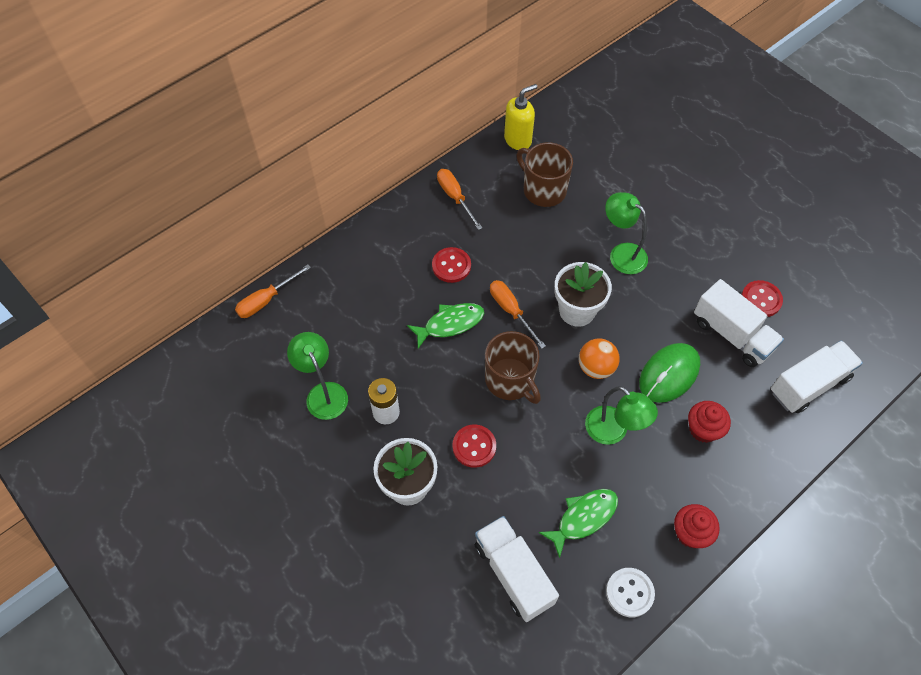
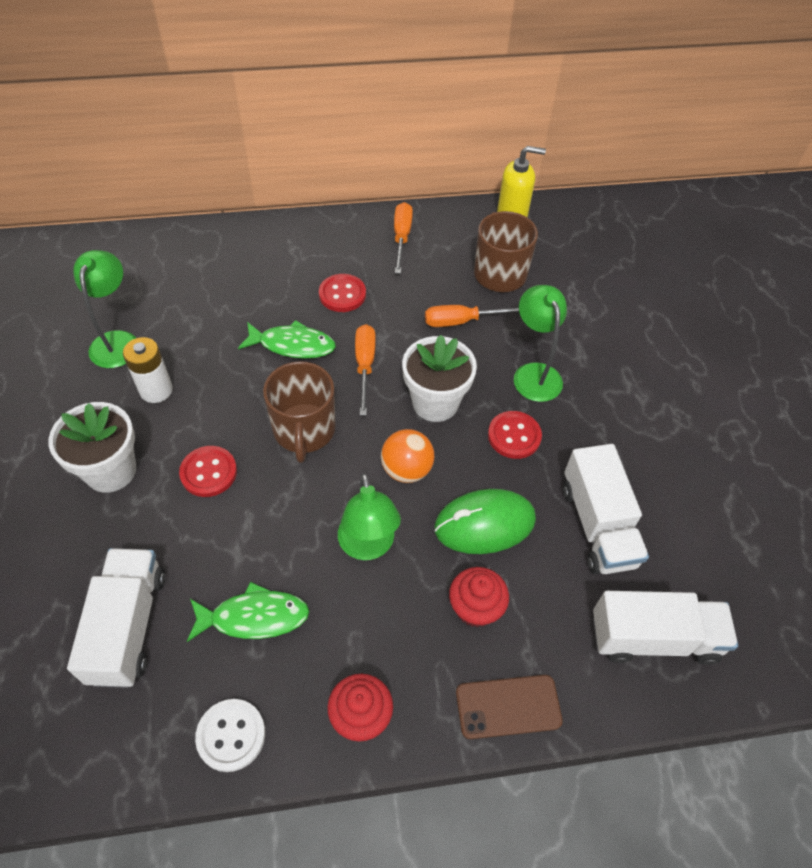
camera: 30 degrees right, 5 degrees down
orange screwdriver [235,264,311,318] -> orange screwdriver moved to [425,305,519,327]
red button [741,280,783,317] -> red button moved to [488,411,542,459]
none -> brown phone [456,675,563,739]

